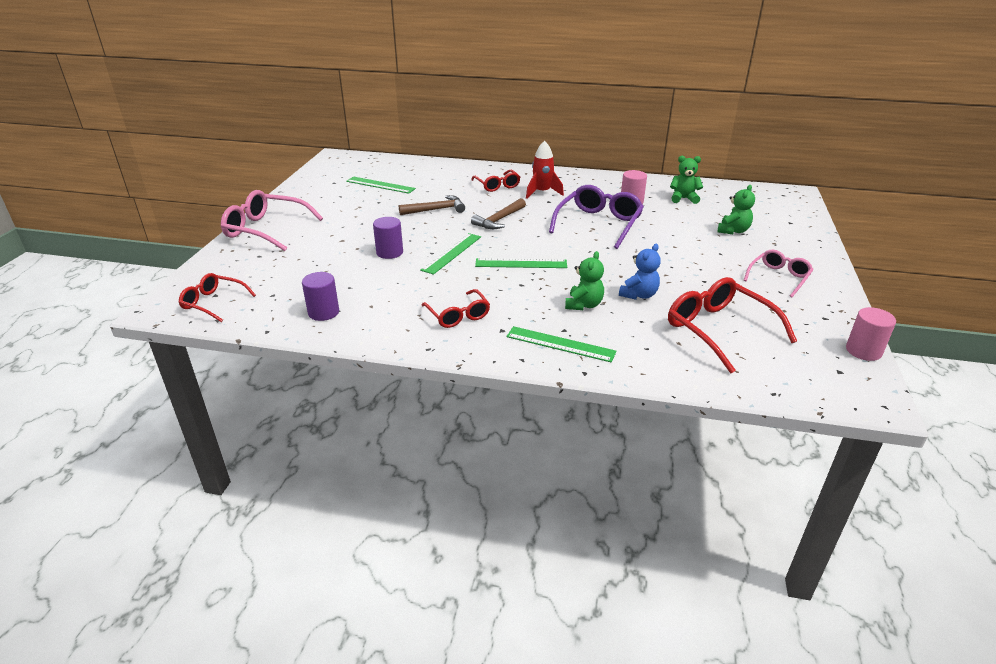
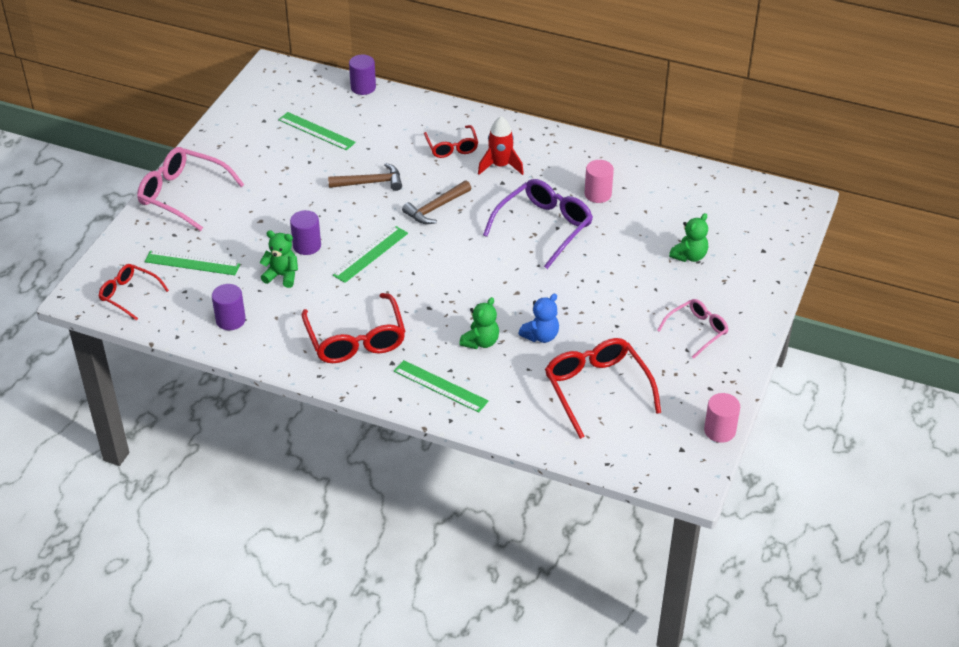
camera: 10 degrees right, 10 degrees up
red glasses [422,289,490,328] -> red glasses [301,293,406,363], size x1.67
green ruler [475,258,567,268] -> green ruler moved to [145,251,240,275]
green teddy bear [670,156,703,204] -> green teddy bear moved to [259,230,298,288]
none -> purple cylinder [349,55,376,95]

